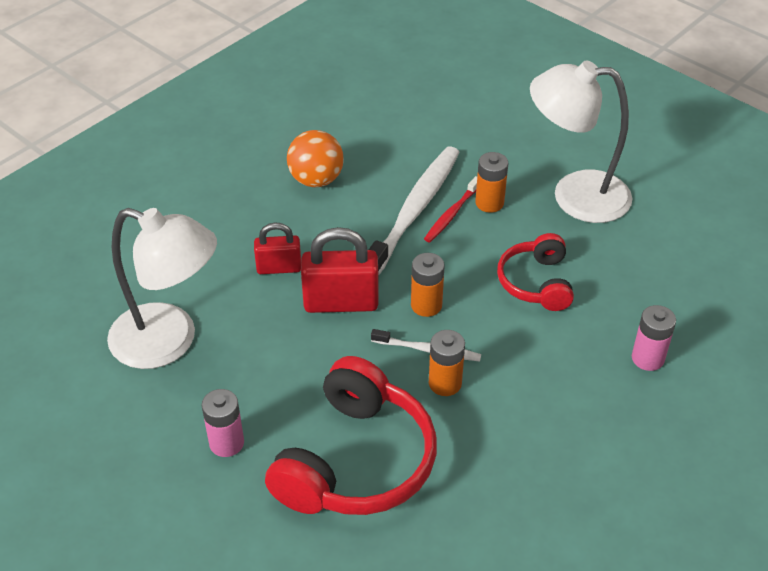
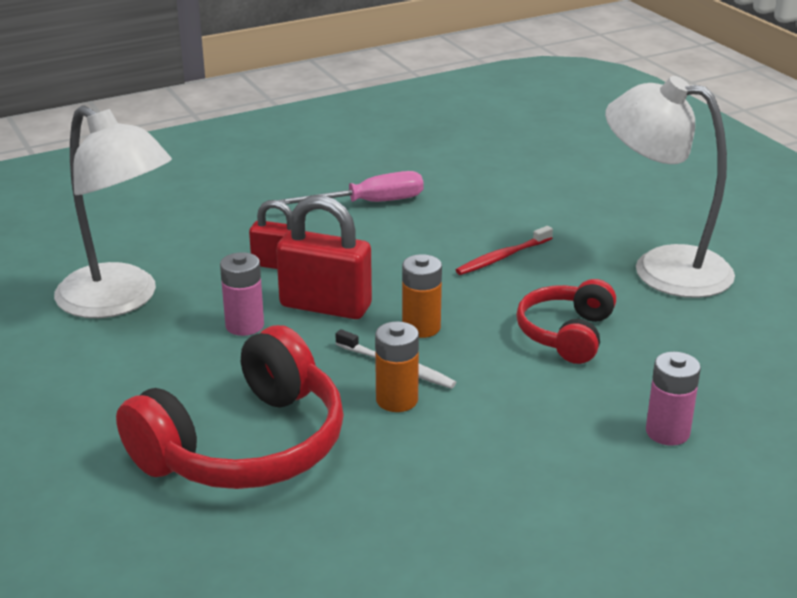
camera: 20 degrees right, 15 degrees down
pink battery [202,389,244,457] -> pink battery moved to [220,252,264,336]
orange ball [287,130,344,187] -> pink screwdriver [277,171,424,204]
white toothbrush [369,146,460,276] -> none
orange battery [475,152,508,213] -> none

